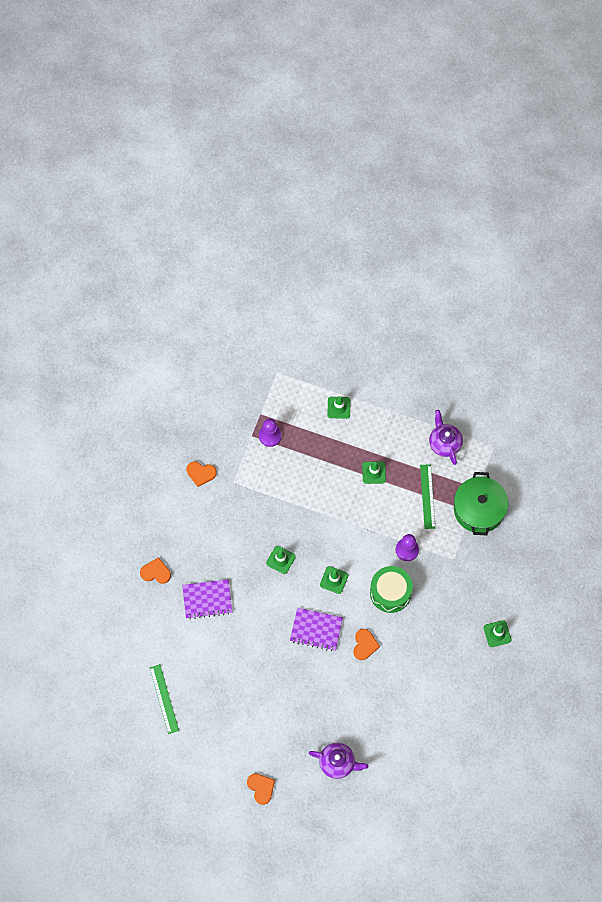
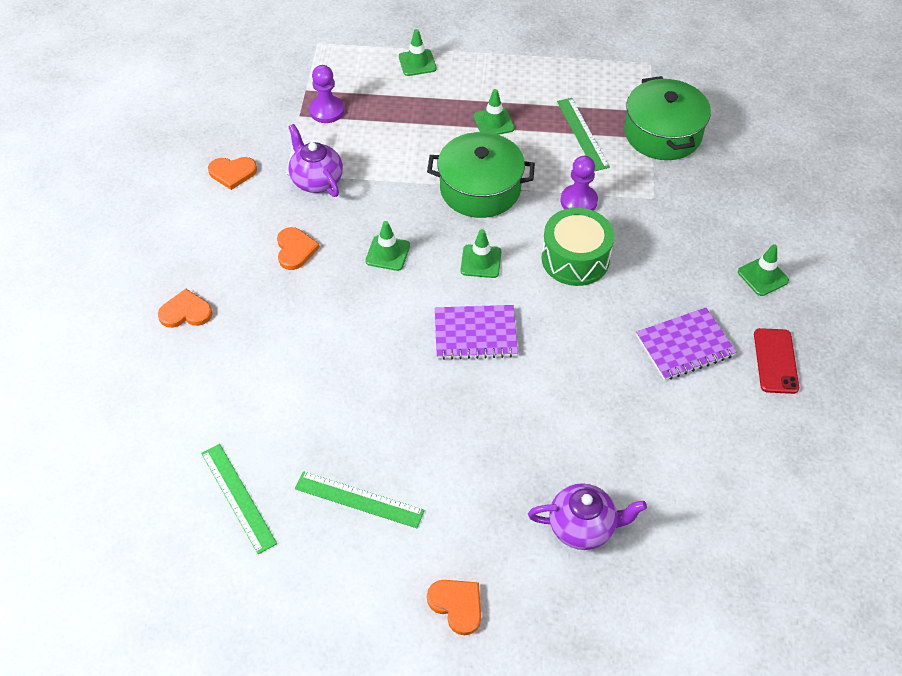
camera: 15 degrees left, 15 degrees down
purple notebook [182,579,232,619] -> purple notebook moved to [636,308,736,380]
orange heart [353,629,380,660] -> orange heart moved to [277,227,320,270]
purple teapot [429,410,463,465] -> purple teapot moved to [288,124,343,197]
none -> green ruler [295,471,425,528]
none -> green pot [427,132,535,218]
none -> red phone [754,328,799,394]

